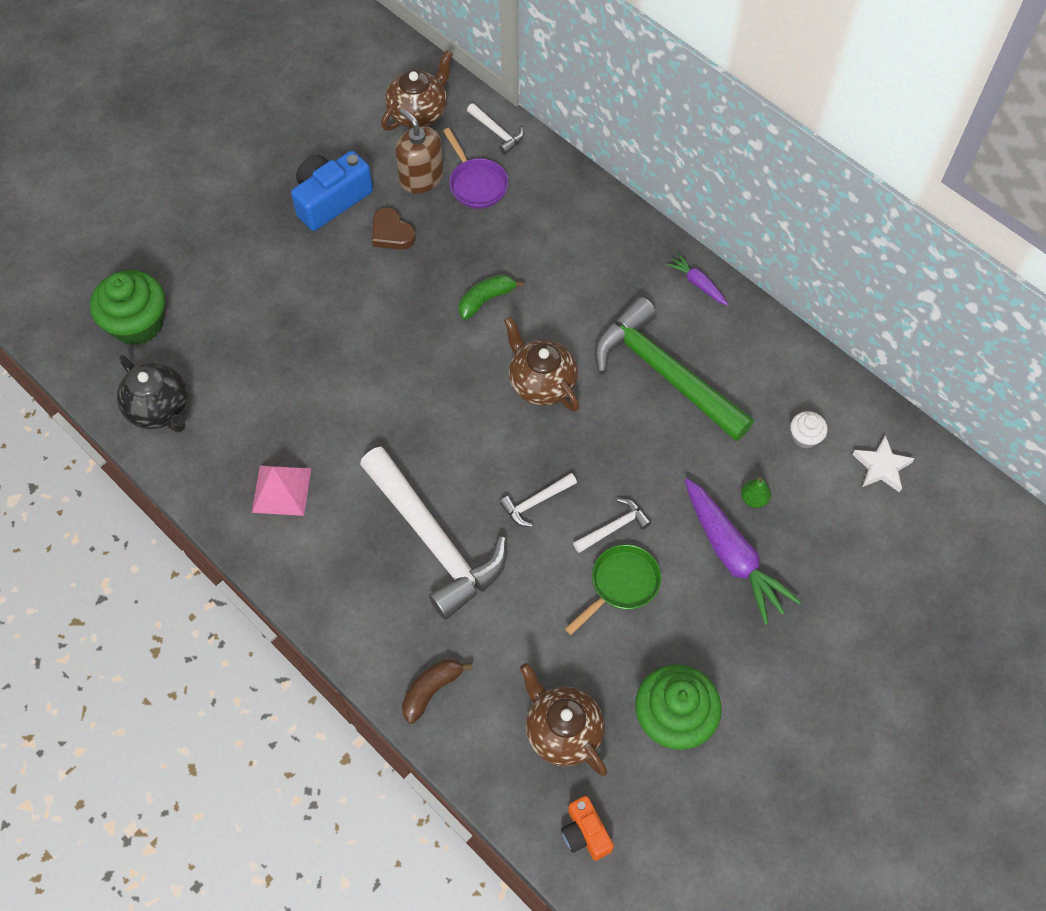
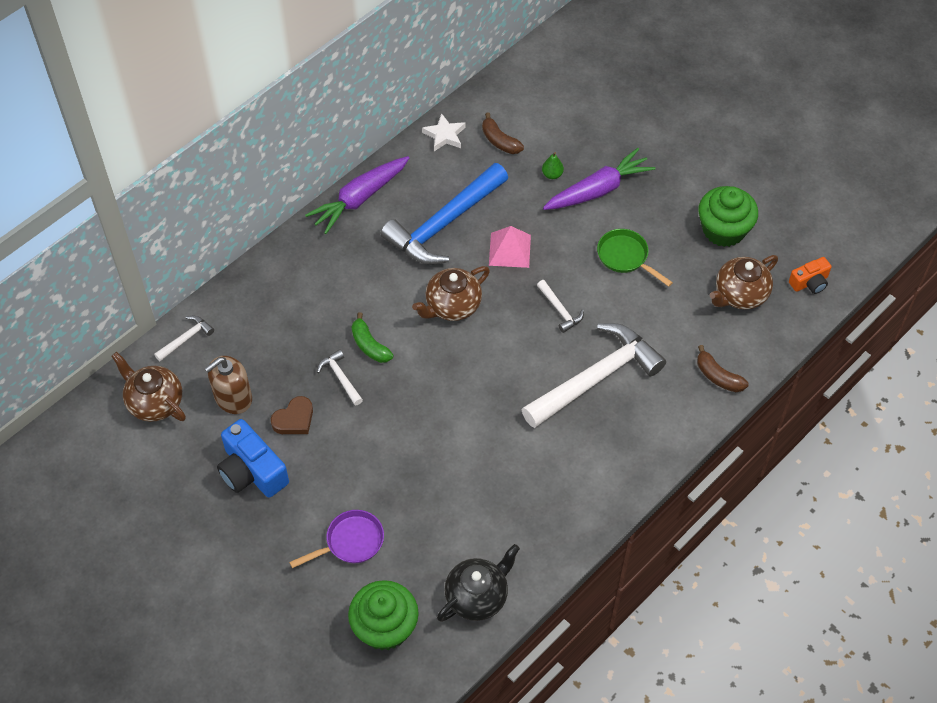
camera: 90 degrees left, 5 degrees down
pink pyramid [252,466,311,516] -> pink pyramid moved to [489,226,531,268]
purple pan [443,128,509,209] -> purple pan moved to [289,510,384,568]
white hammer [573,498,651,553] -> white hammer moved to [317,349,363,405]
green hammer [594,297,754,441] -> blue hammer [381,163,508,265]
purple carrot [666,253,728,305] -> purple carrot [305,156,409,234], size x2.01
white cupcake [790,411,828,448] -> brown banana [482,113,524,154]
white star [852,435,915,493] -> white star moved to [422,113,465,151]

